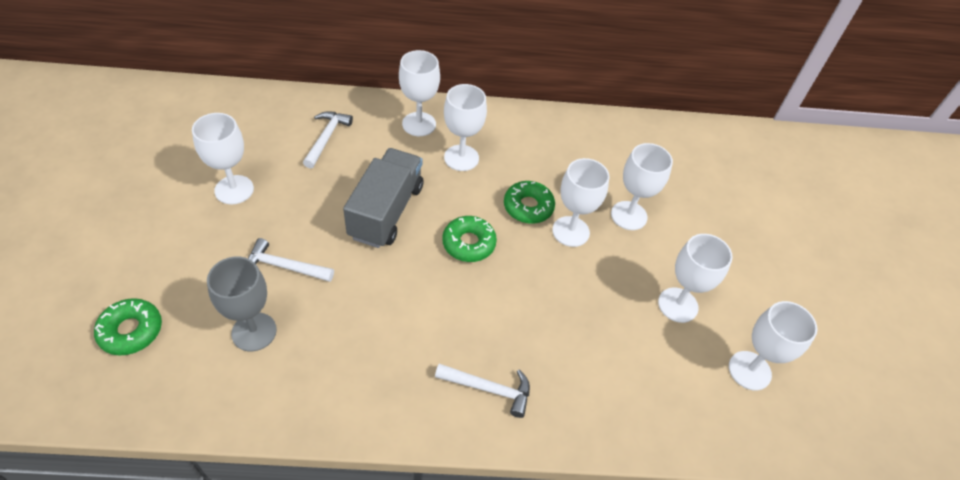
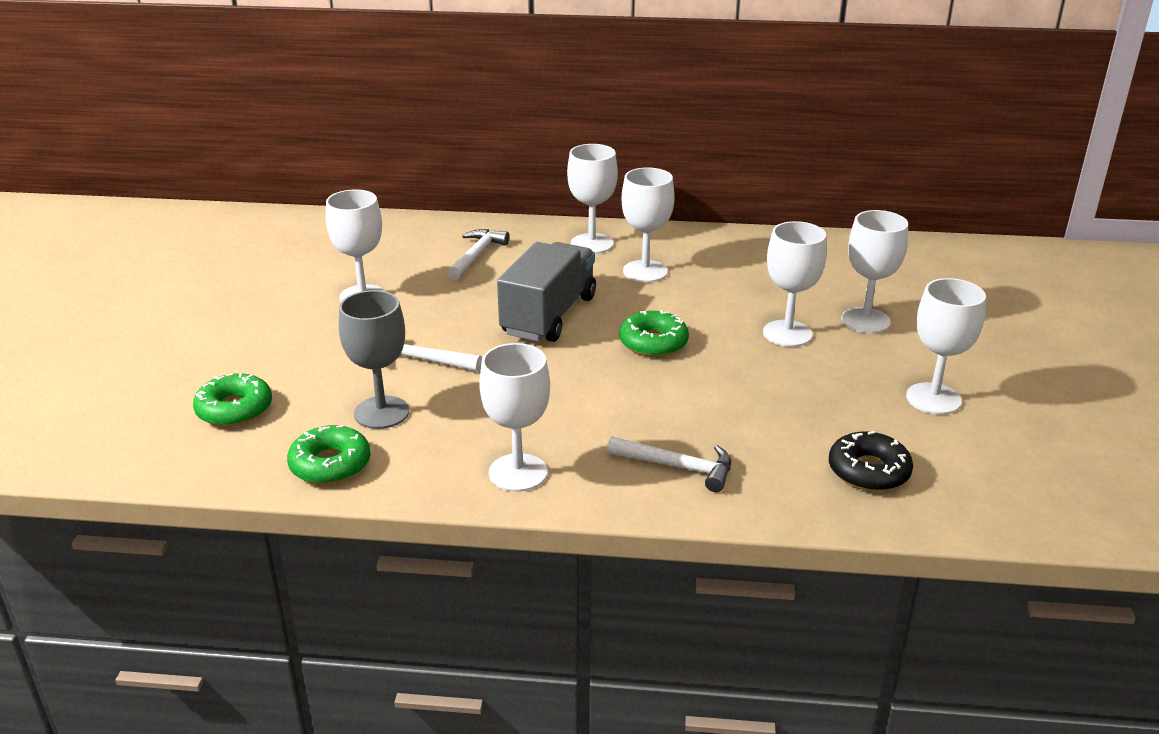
camera: 10 degrees right, 20 degrees down
green donut [504,181,555,224] -> green donut moved to [287,425,370,484]
white goblet [729,301,818,390] -> white goblet moved to [479,343,550,492]
none -> black donut [829,431,913,491]

